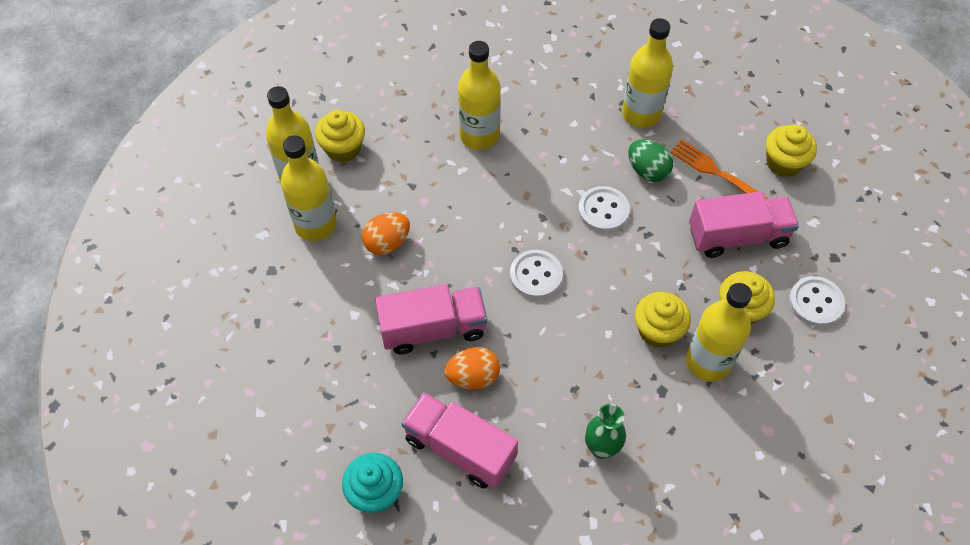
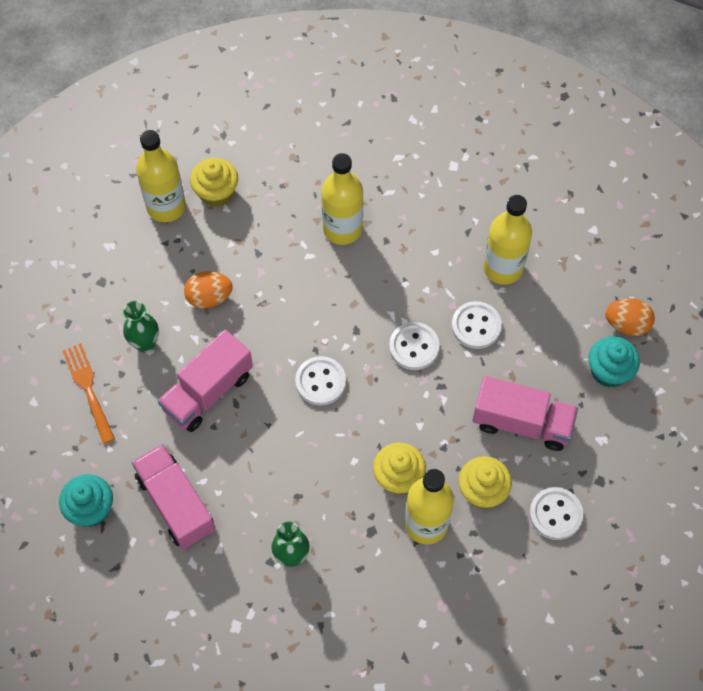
camera: 25 degrees right, 5 degrees up
yellow bottle [281,135,337,241] -> none
pink truck [375,284,487,355] -> pink truck turned 120 degrees clockwise [158,330,253,432]
orange egg [445,347,500,389] -> orange egg moved to [605,298,655,336]
green egg [628,139,673,182] -> white button [452,301,502,349]
orange fork [670,140,769,199] -> orange fork moved to [63,343,115,444]
yellow cupcake [766,125,817,177] -> turquoise cupcake [588,336,640,388]
none -> green vase [123,301,159,352]

